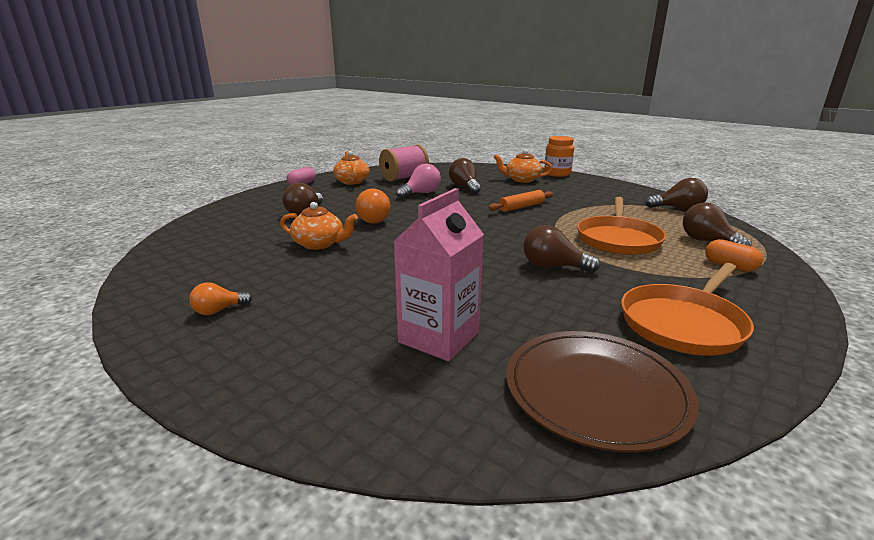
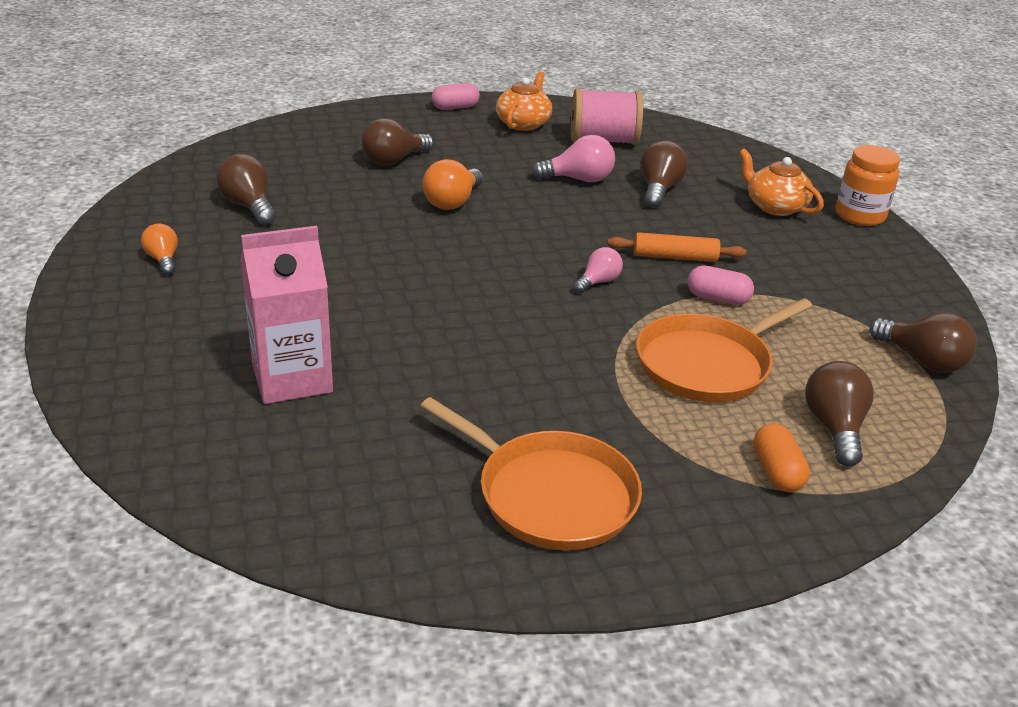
camera: 35 degrees right, 10 degrees up
orange light bulb [189,282,252,315] -> orange light bulb turned 60 degrees clockwise [141,223,178,275]
orange teapot [280,202,358,250] -> none
brown plate [506,331,699,453] -> none
brown light bulb [524,225,600,273] -> brown light bulb moved to [216,154,276,225]
orange pan [621,263,754,355] -> orange pan turned 135 degrees counterclockwise [421,397,642,550]
none -> pink light bulb [573,247,623,293]
none -> pink capsule [687,265,754,305]

